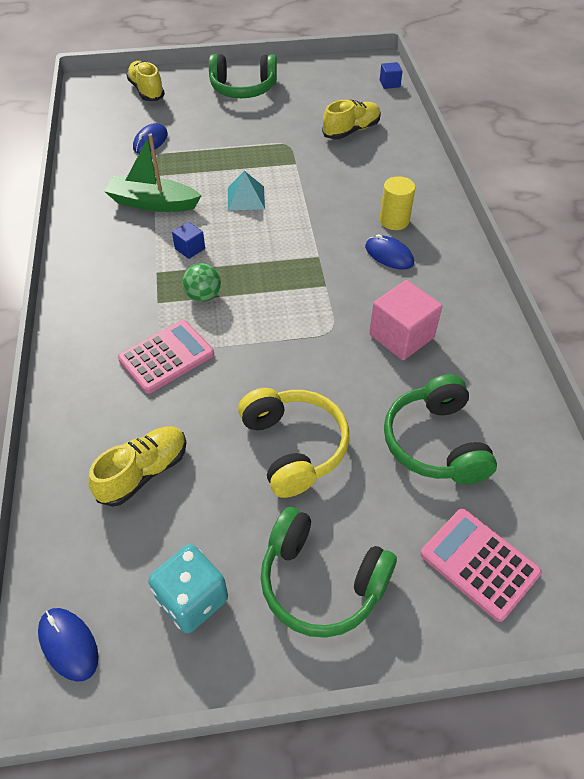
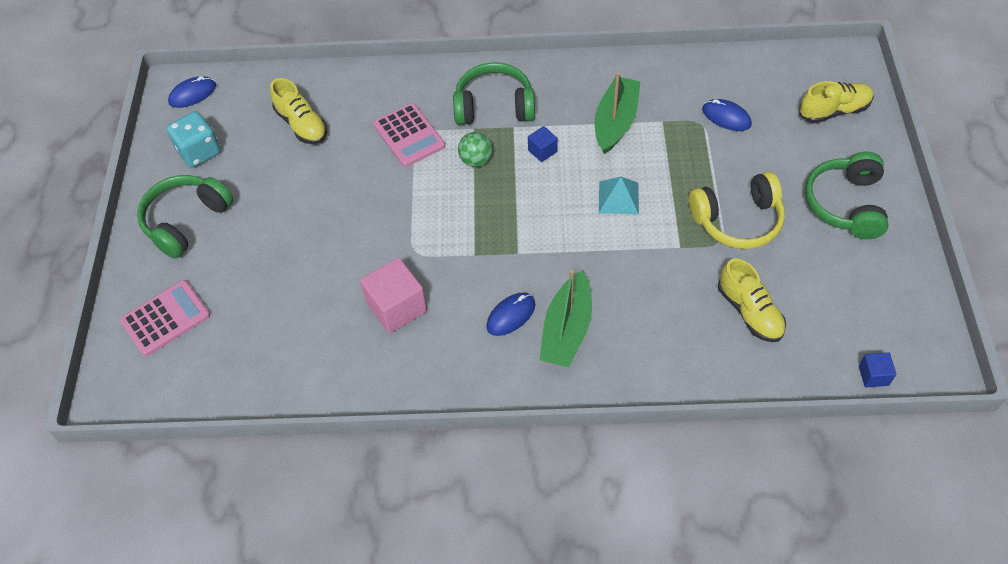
camera: 100 degrees right, 5 degrees up
yellow headphones [238,388,350,498] -> yellow headphones moved to [689,172,785,249]
yellow cylinder [380,176,415,230] -> green boat [539,270,592,367]
green headphones [384,374,497,485] -> green headphones moved to [453,62,535,125]

